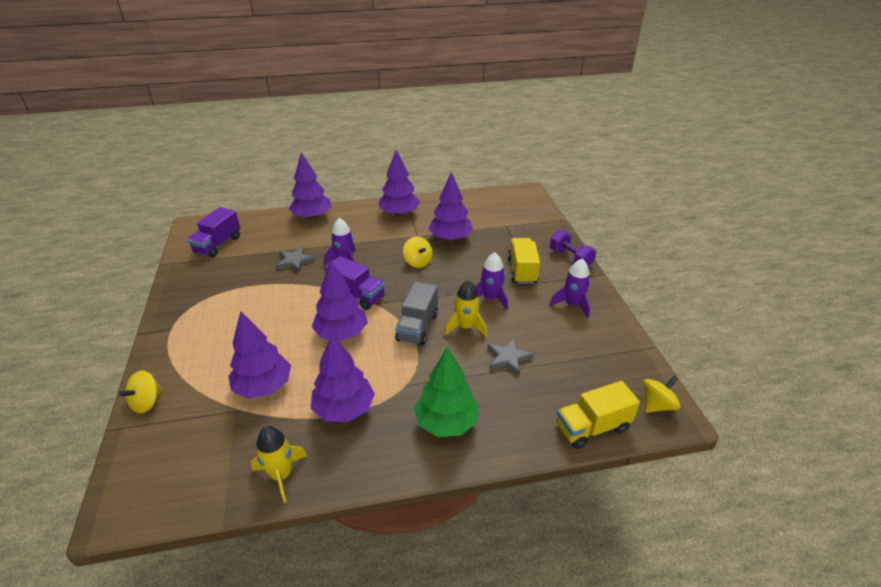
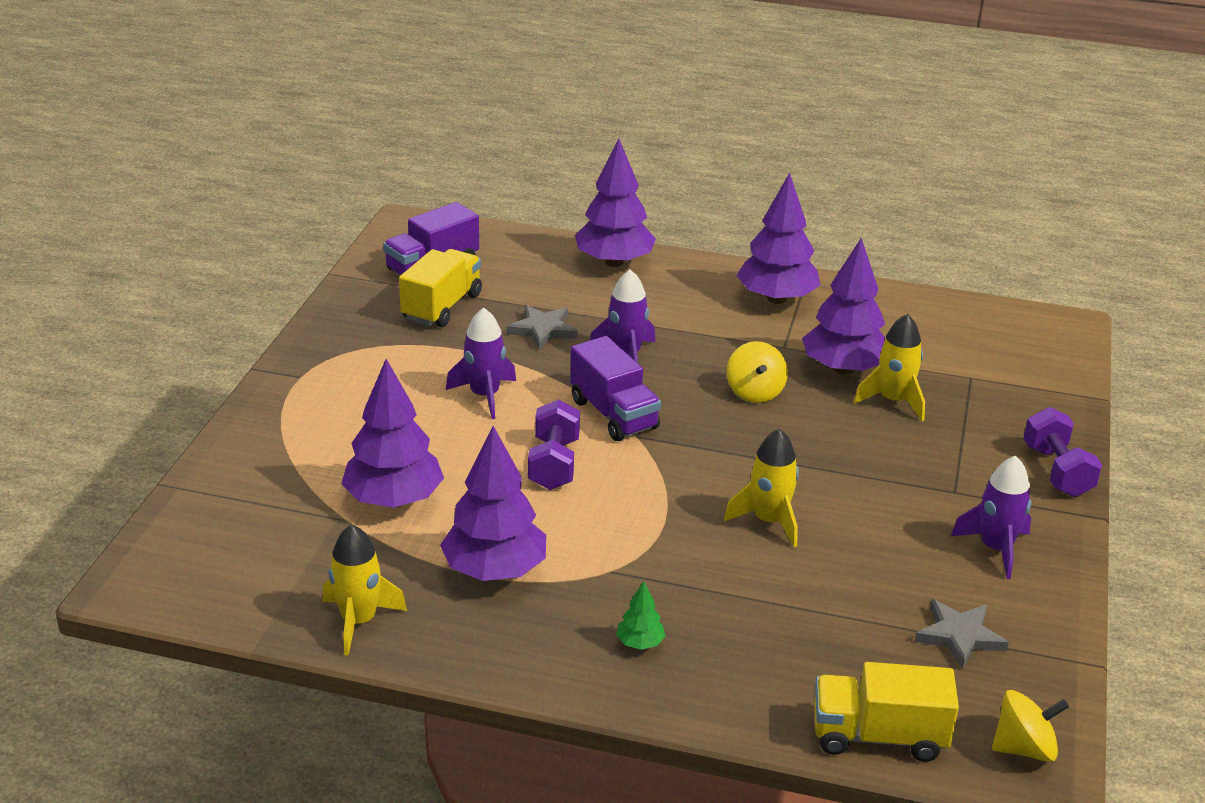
camera: 25 degrees right, 5 degrees down
yellow spinning top [119,371,162,414] -> none
purple tree [312,260,368,341] -> purple dumbbell [528,399,580,490]
grey truck [395,282,438,346] -> none
green tree [414,346,478,437] -> green tree [616,581,666,650], size x0.44
purple rocket [475,252,508,310] -> purple rocket moved to [446,307,516,419]
grey star [488,338,534,376] -> grey star moved to [915,599,1009,669]
yellow truck [508,238,540,284] -> yellow truck moved to [399,249,482,327]
none -> yellow rocket [854,314,925,421]

